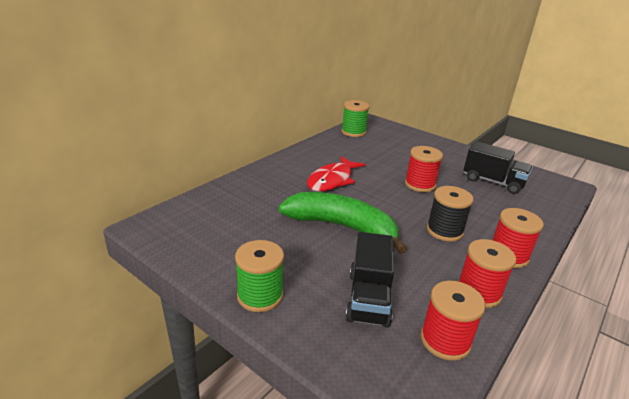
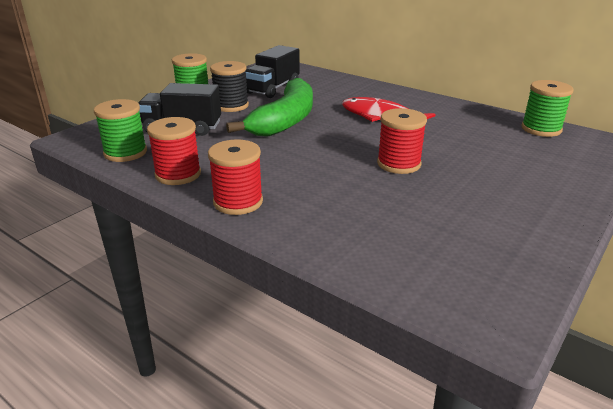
camera: 90 degrees right, 0 degrees up
red spool [421,281,486,361] -> green spool [94,99,147,162]
black spool [427,186,473,242] -> black spool moved to [210,61,249,112]
black truck [464,141,533,194] -> black truck moved to [246,45,300,98]

